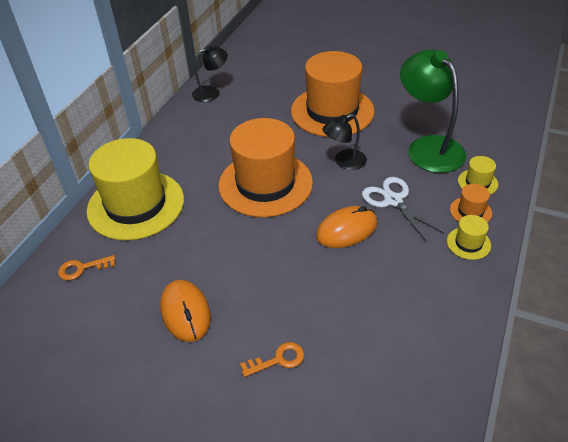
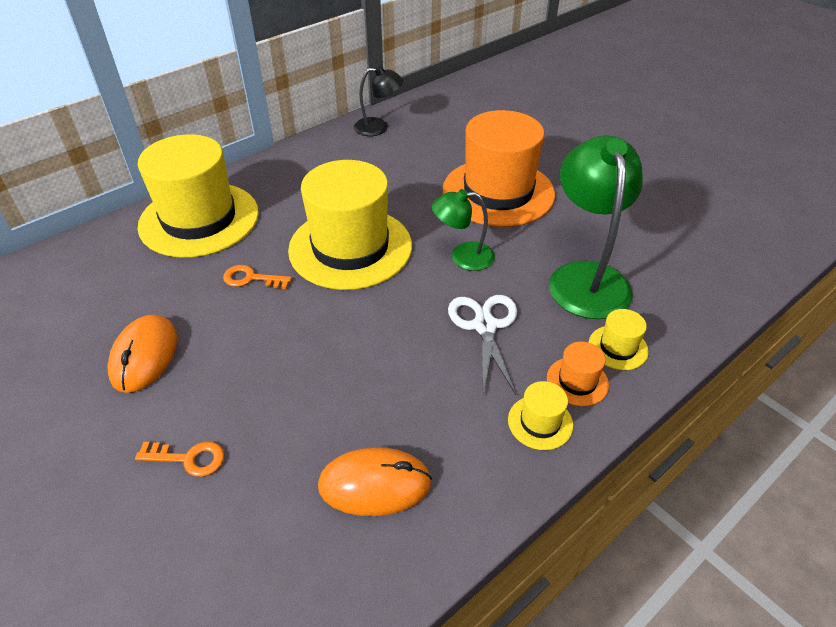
camera: 25 degrees right, 0 degrees up
orange key [58,255,116,280] -> orange key moved to [223,265,292,289]
orange hat [218,118,313,217] -> yellow hat [288,160,412,290]
orange mouse [316,206,377,248] -> orange mouse moved to [318,447,432,516]
black lamp [323,114,367,170] -> green lamp [432,189,495,271]

